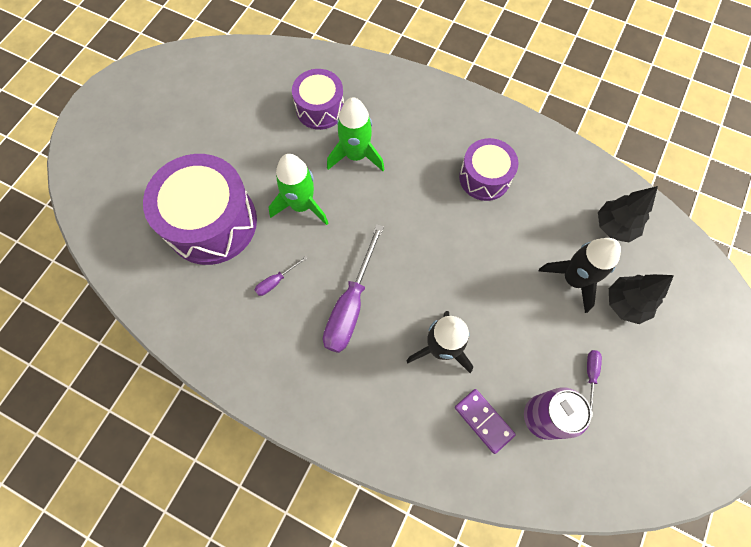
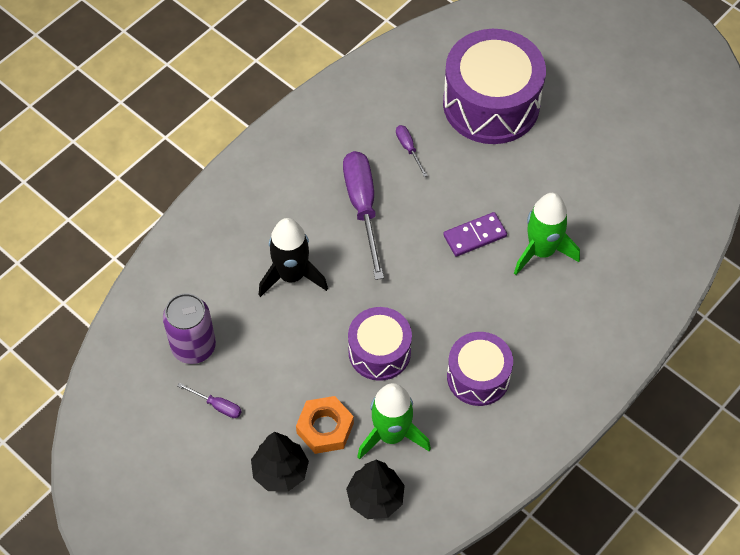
camera: 105 degrees right, 10 degrees down
green rocket [268,154,328,225] -> green rocket moved to [357,383,431,460]
purple drum [292,69,344,130] -> purple drum moved to [348,307,412,381]
purple screwdriver [323,224,384,353] -> purple screwdriver turned 45 degrees clockwise [343,151,384,280]
purple domino [455,389,516,454] -> purple domino moved to [443,212,507,257]
black rocket [539,238,621,313] -> orange nut [296,396,354,454]

